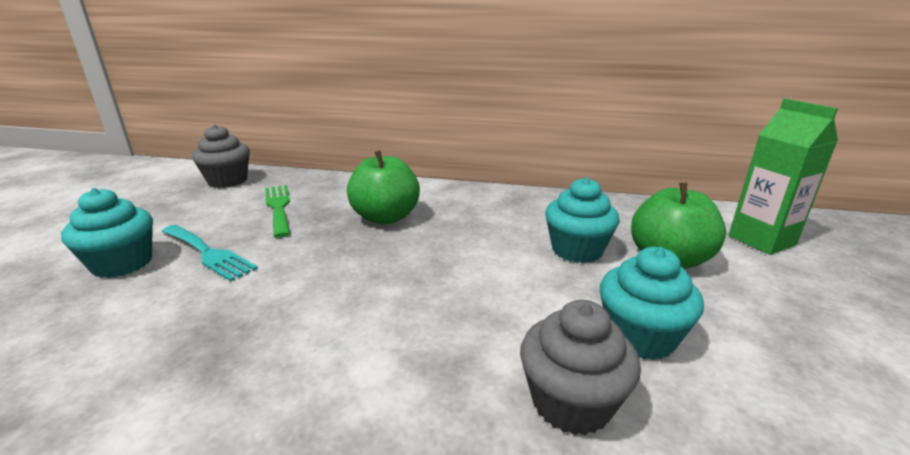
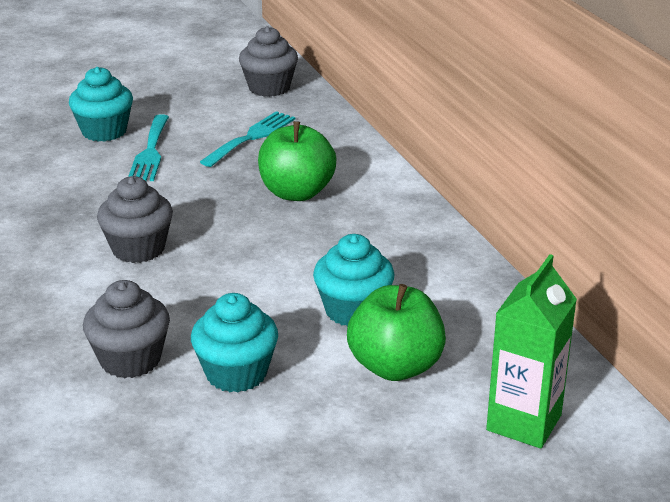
camera: 55 degrees right, 5 degrees up
green fork [265,185,290,238] -> turquoise fork [200,111,295,167]
none -> grey cupcake [97,176,173,263]

